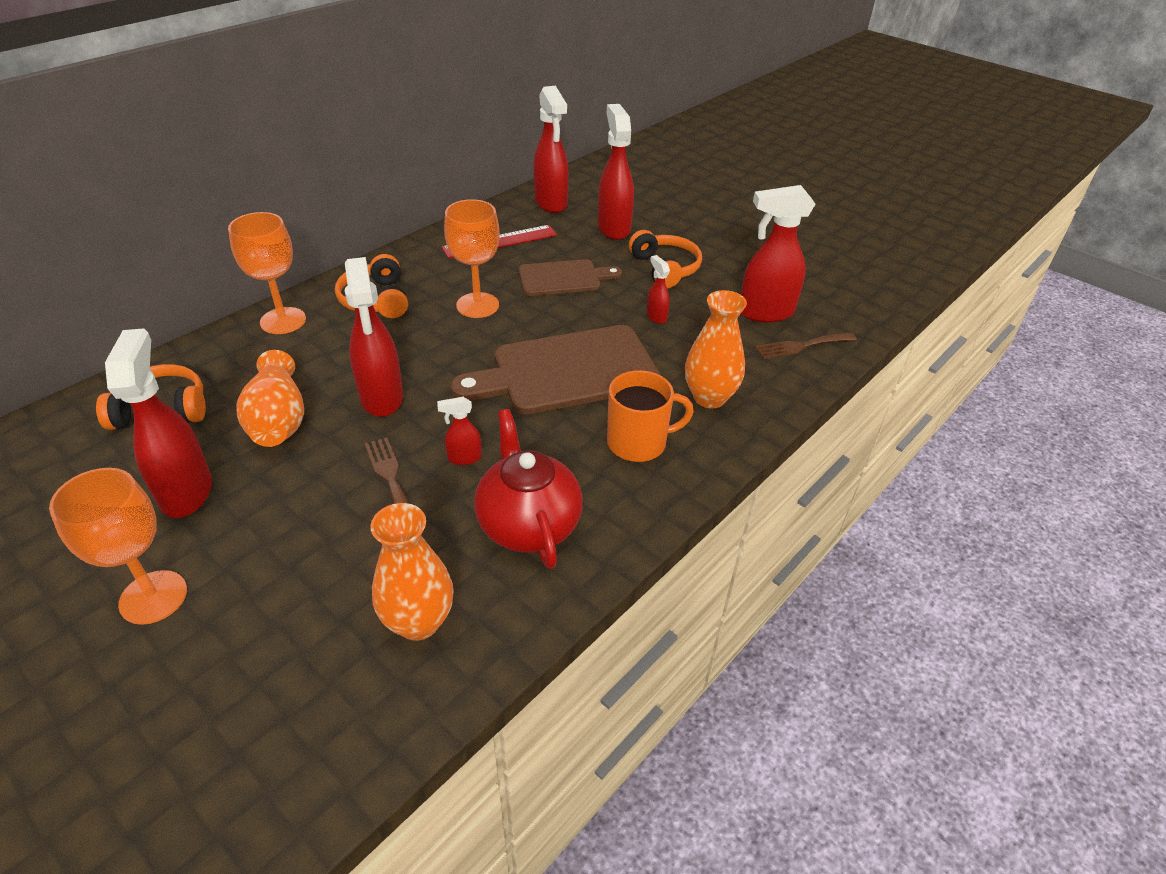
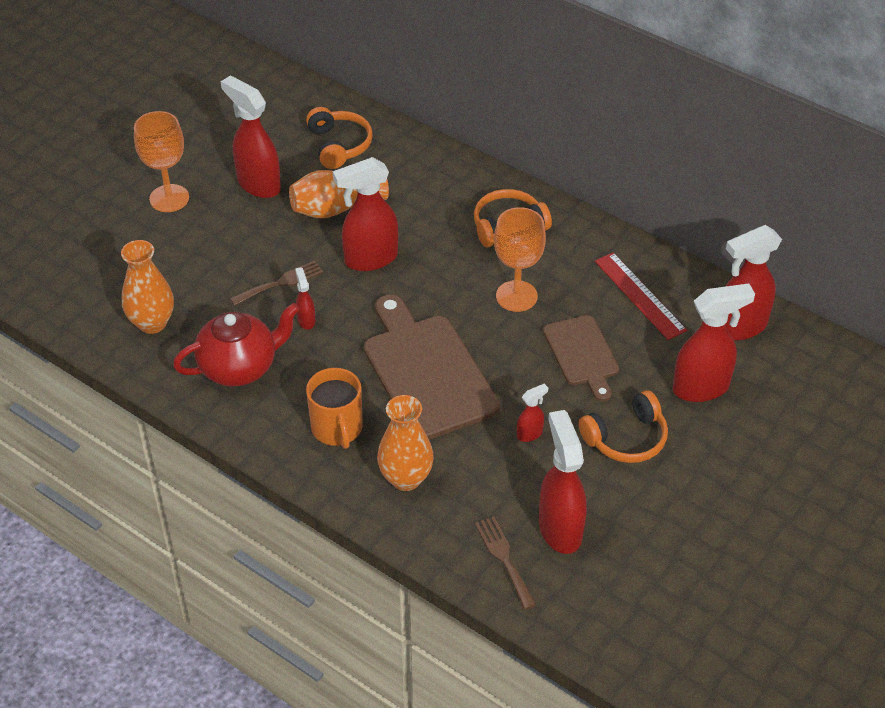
camera: 85 degrees right, 5 degrees up
red spray bottle [105,328,212,518] -> red spray bottle turned 120 degrees counterclockwise [221,75,281,198]
orange goblet [228,212,306,334] -> none

